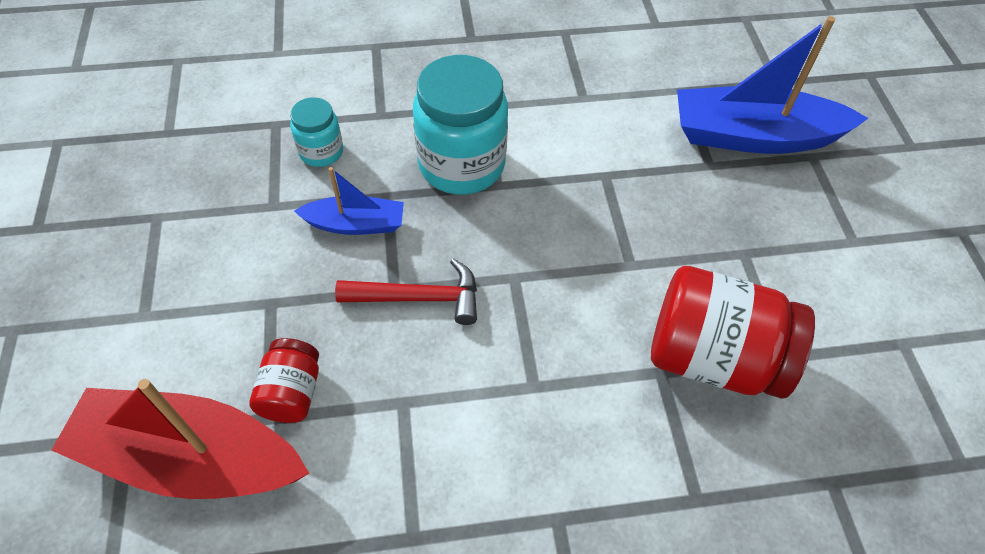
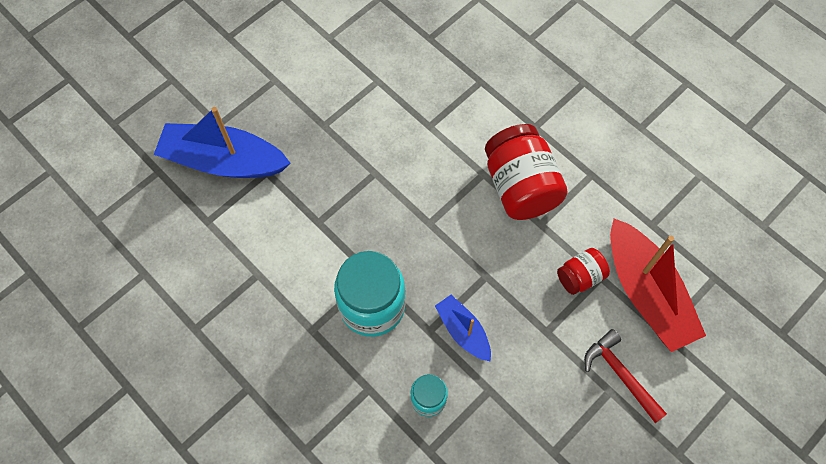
camera: 125 degrees left, 10 degrees up
red hammer [335,258,477,325] -> red hammer moved to [584,329,667,423]
red jar [651,266,815,399] -> red jar moved to [485,124,568,220]
blue boat [677,16,869,154] -> blue boat turned 135 degrees clockwise [154,107,291,178]

